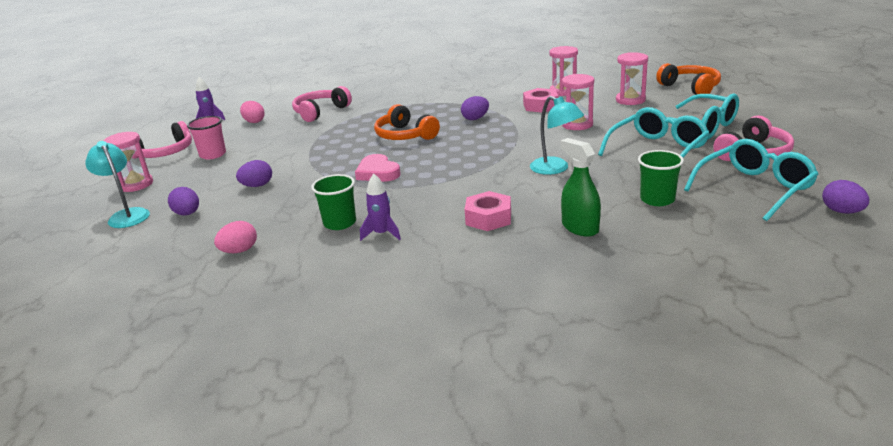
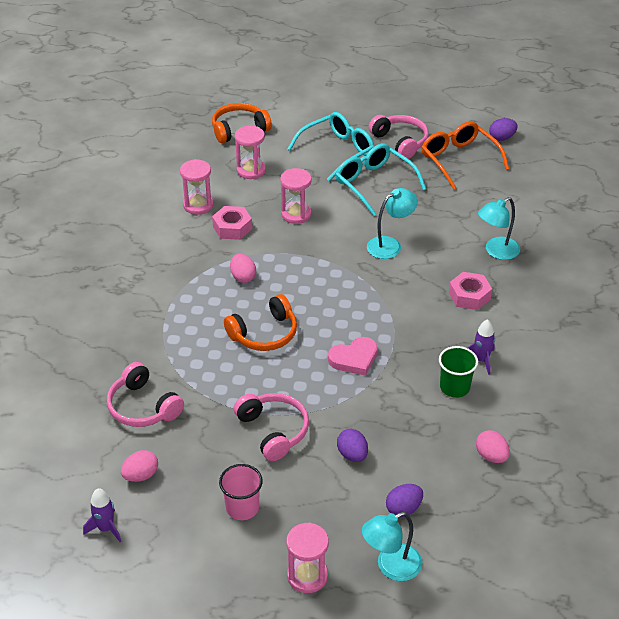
camera: 85 degrees left, 15 degrees up
pink headphones [132,121,192,159] -> pink headphones moved to [233,393,309,461]
purple egg [461,96,489,120] -> pink egg [230,254,256,283]
green spray bottle [560,138,601,237] -> turquoise lamp [478,197,520,260]
green cup [638,150,684,206] -> none
turquoise glasses [684,139,818,221] -> orange glasses [421,121,509,190]

